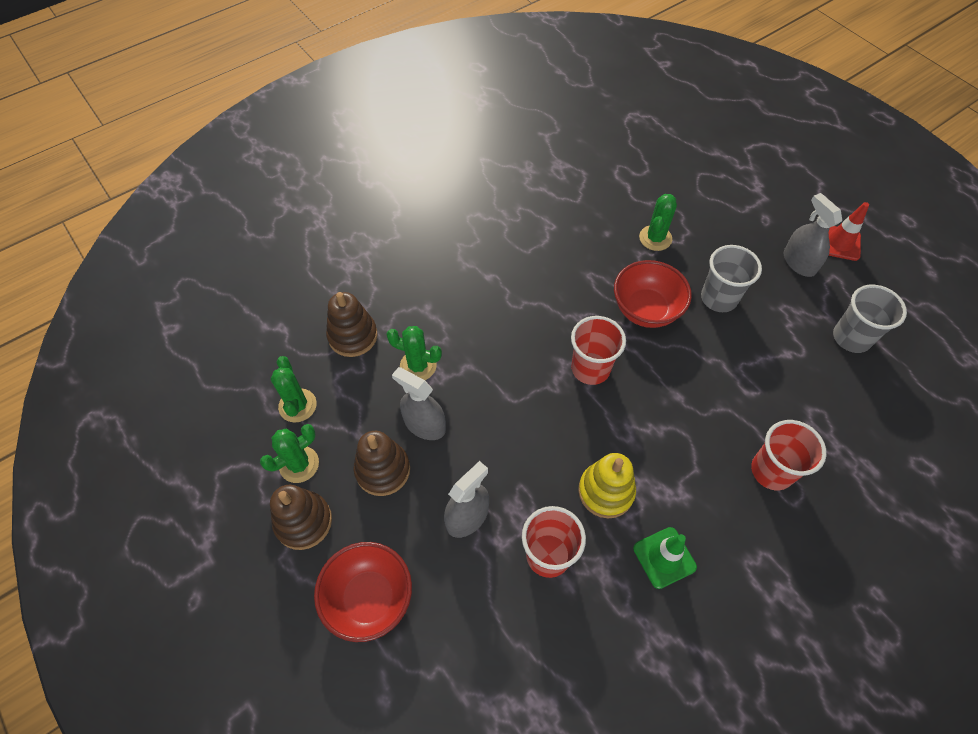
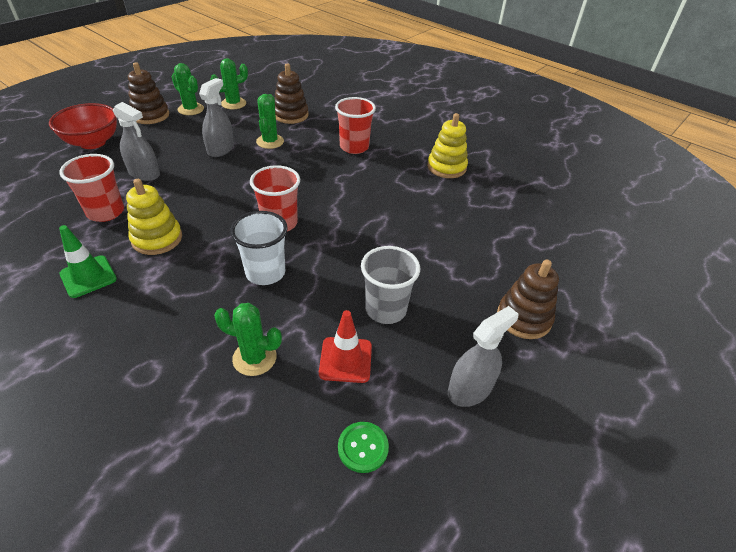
camera: 75 degrees right, 15 degrees down
brown stacking toy [354,431,410,496] -> brown stacking toy moved to [497,259,559,339]
red bowl [614,260,692,328] -> none
green cactus [639,194,677,251] -> green cactus moved to [214,303,282,376]
red cup [751,420,827,490] -> red cup moved to [335,97,376,154]
red traffic cone [828,202,869,261] -> red traffic cone moved to [319,310,372,383]
grey cup [833,285,907,353] -> green button [338,422,389,473]
none -> white cup [230,211,288,285]
none -> yellow stacking toy [427,113,468,178]

